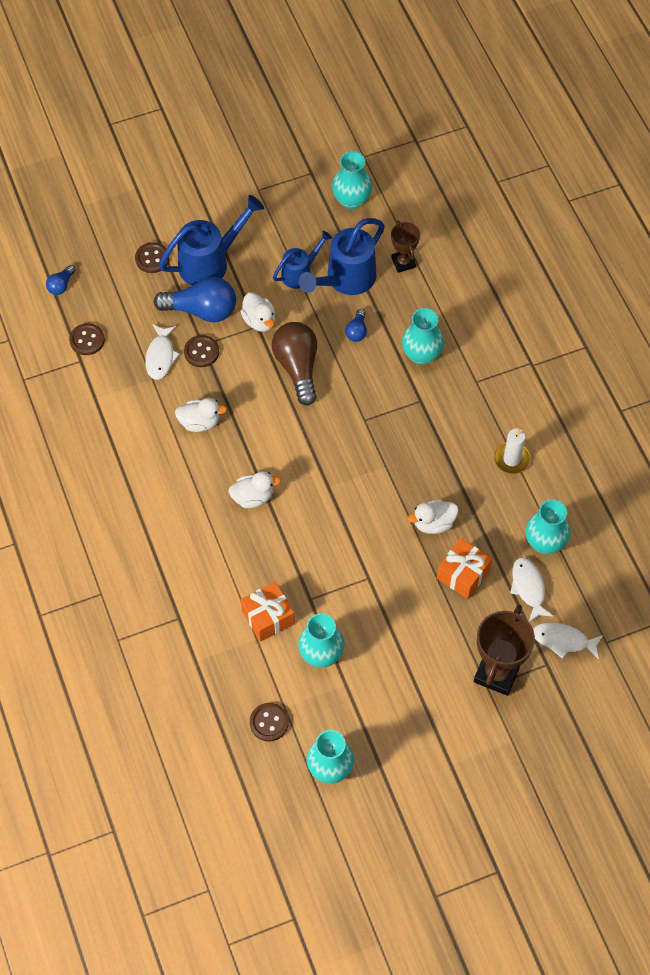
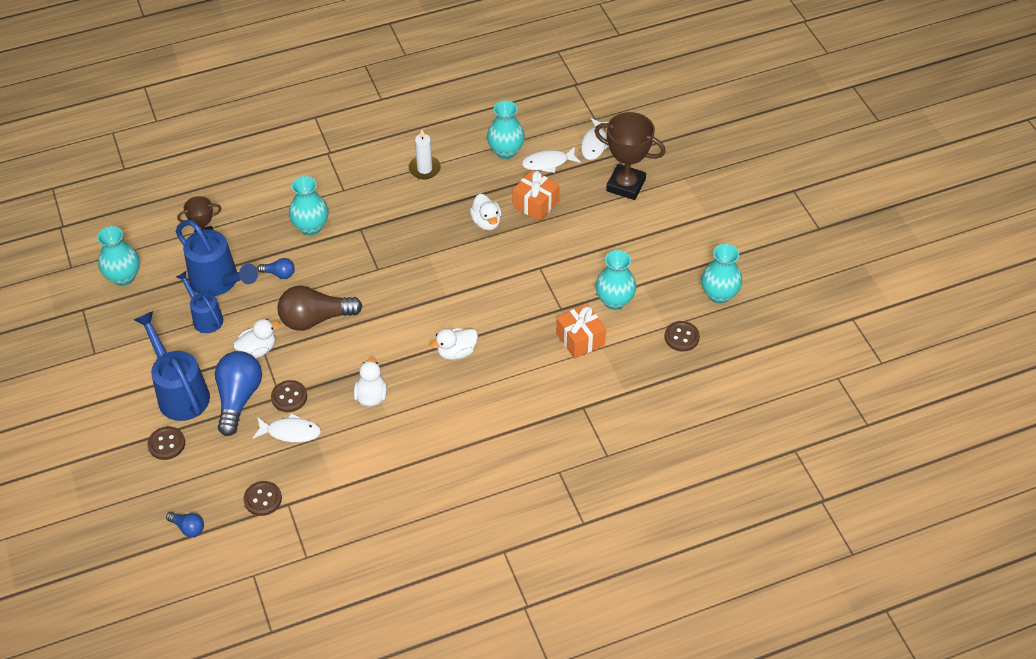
camera: 90 degrees left, 10 degrees down
white duck [228,471,281,508] -> white duck turned 105 degrees counterclockwise [430,328,478,360]

